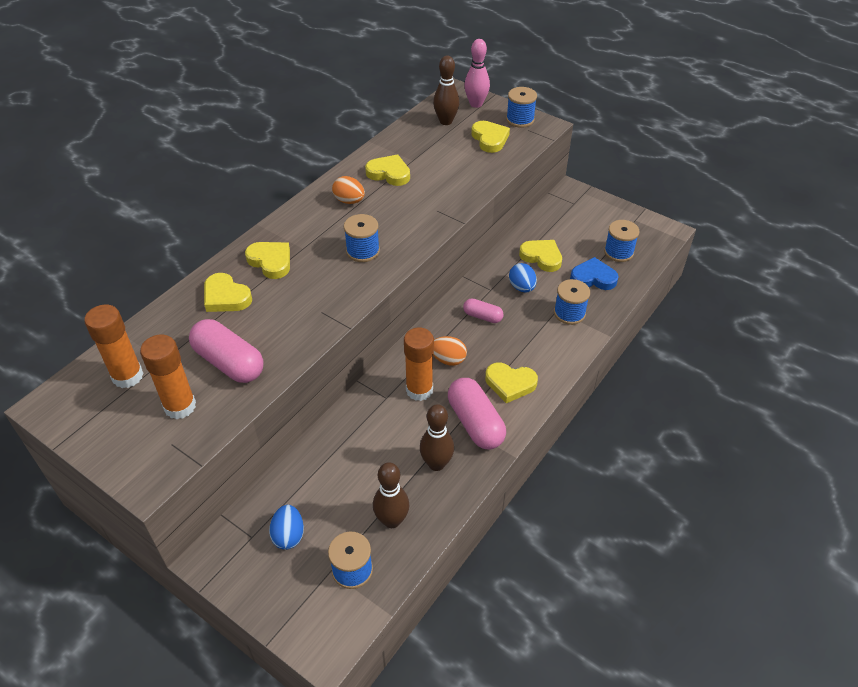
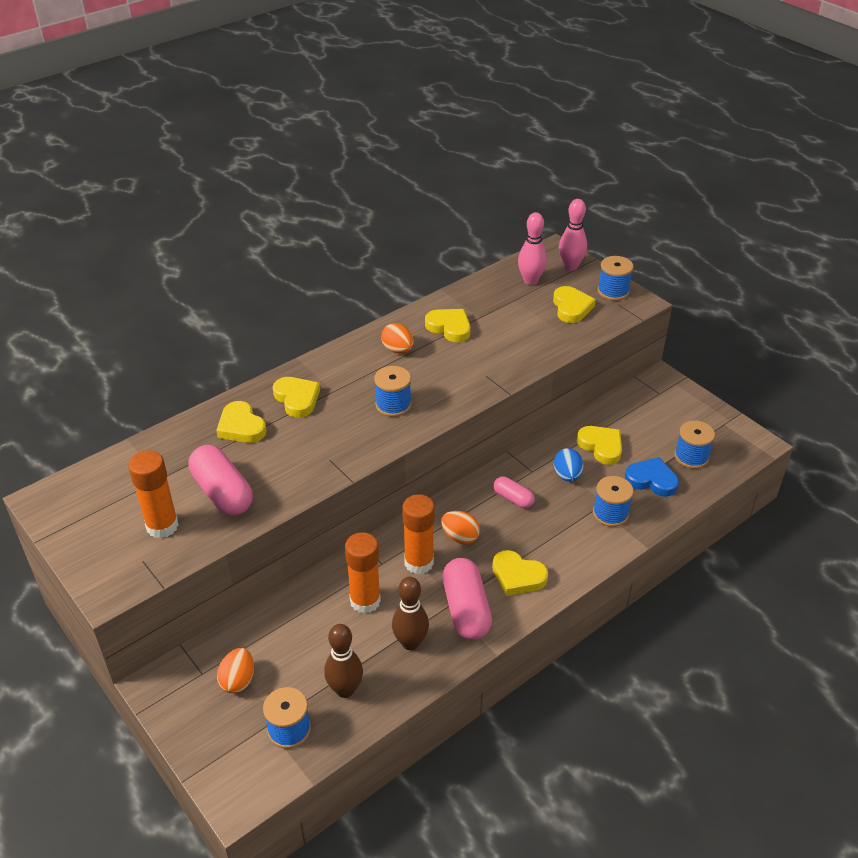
camera: 15 degrees right, 5 degrees down
orange glue stick [84,305,144,388] -> orange glue stick moved to [345,532,381,614]
blue egg [269,505,304,550] -> orange egg [217,648,254,693]
brown bowling pin [433,55,460,125] -> pink bowling pin [518,212,547,285]

